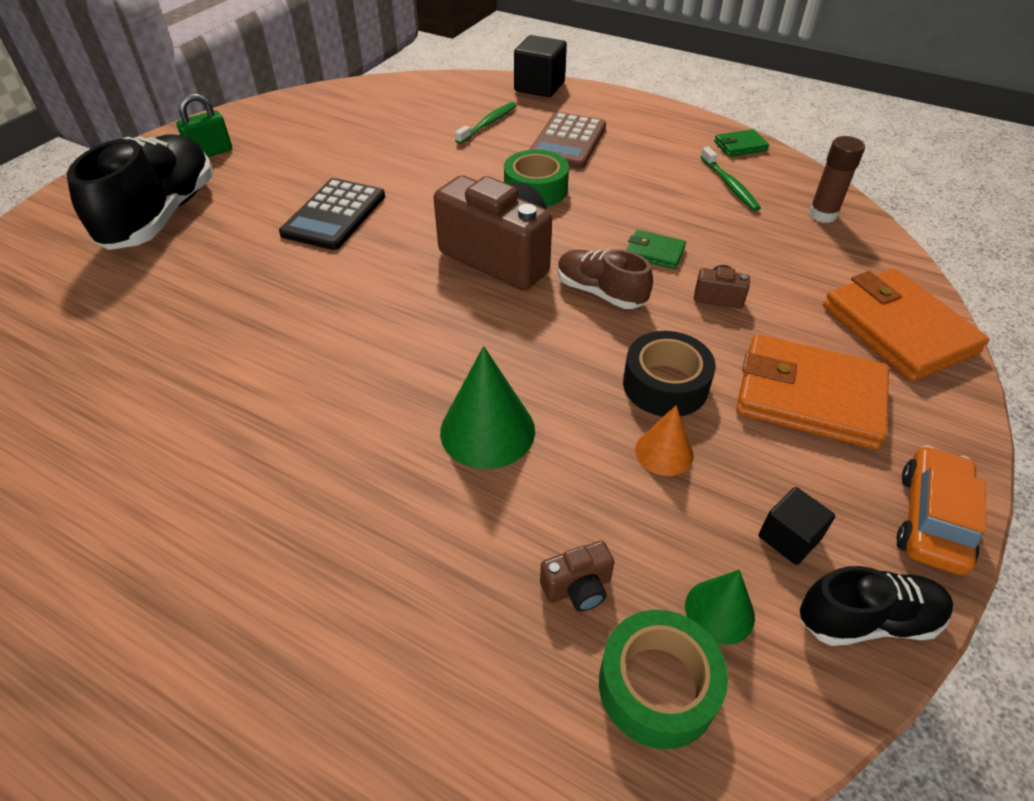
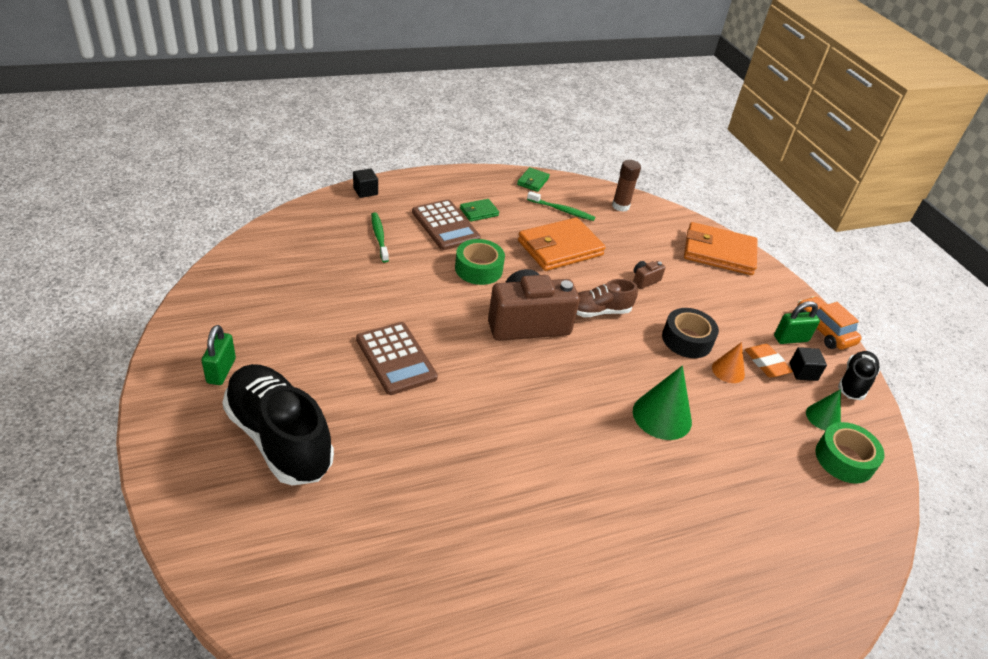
camera: 55 degrees left, 5 degrees down
black calculator [279,178,385,250] -> brown calculator [356,322,438,395]
black cube [514,35,567,97] -> black cube [353,168,378,198], size x0.59
brown camera [540,541,614,611] -> none
green wallet [626,230,686,269] -> green wallet moved to [460,199,499,222]
orange wallet [736,334,889,450] -> orange wallet moved to [518,217,606,271]
none -> orange eraser [745,344,793,377]
none -> green padlock [774,301,820,344]

